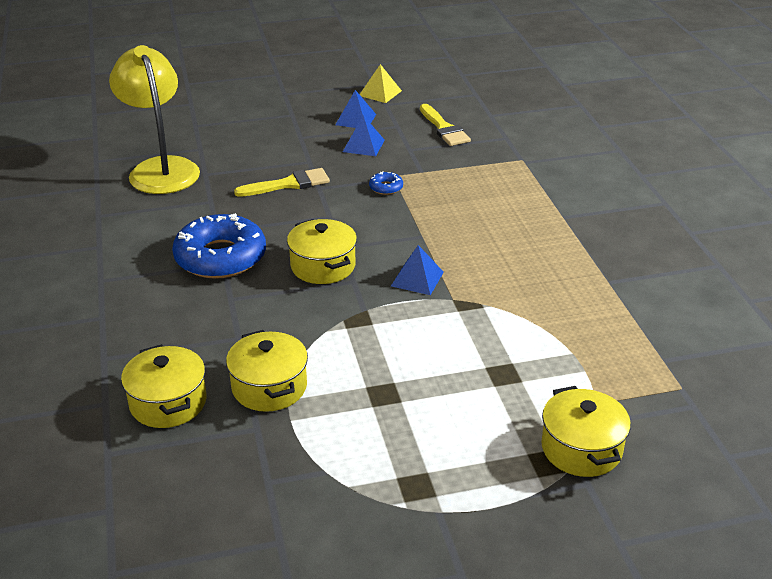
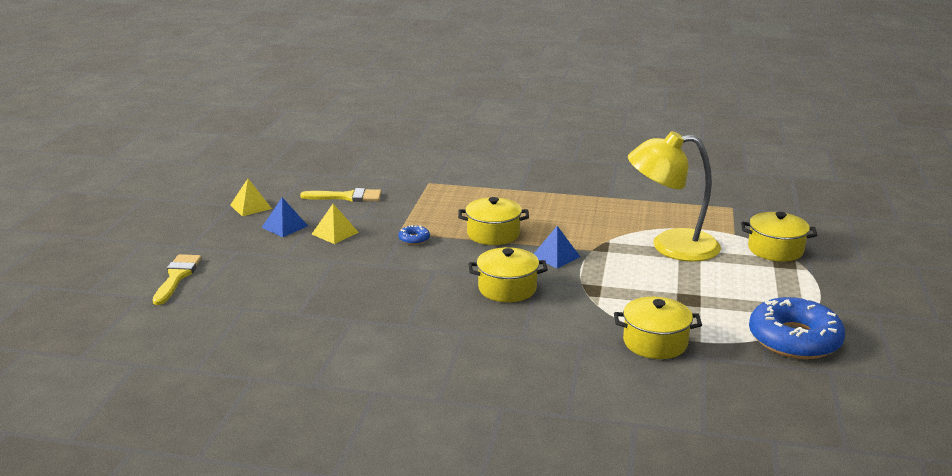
camera: 65 degrees left, 10 degrees down
yellow lamp [109,45,200,194] -> yellow lamp moved to [628,131,721,262]
yellow pot [121,344,206,428] -> yellow pot moved to [458,197,529,245]
blue donut [172,213,266,279] -> blue donut moved to [749,296,845,359]
yellow brush [234,168,330,197] -> yellow brush moved to [153,254,202,305]
blue pyramid [343,115,385,156] -> yellow pyramid [312,204,359,244]

